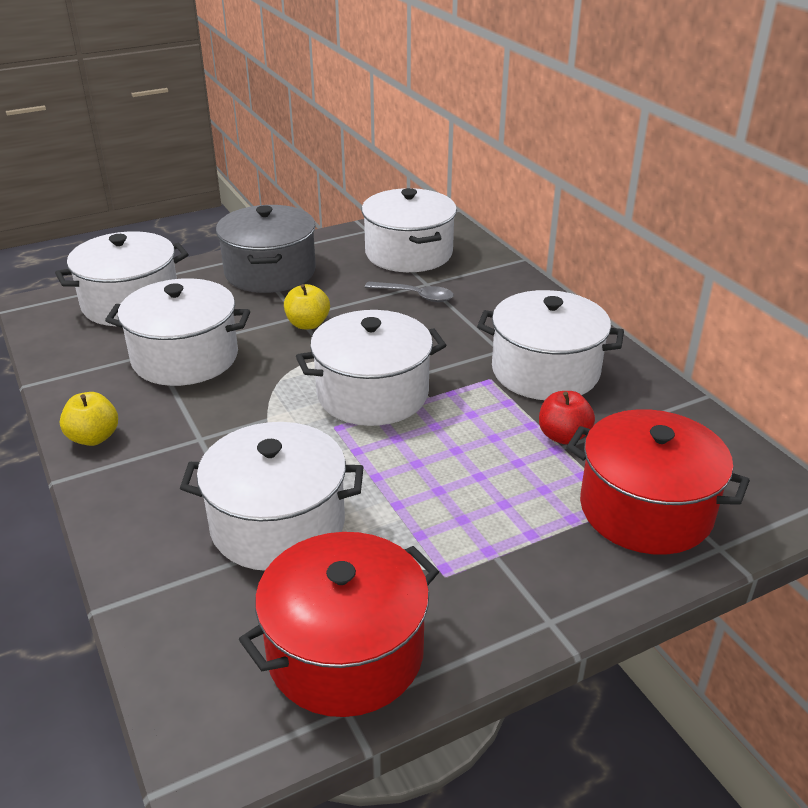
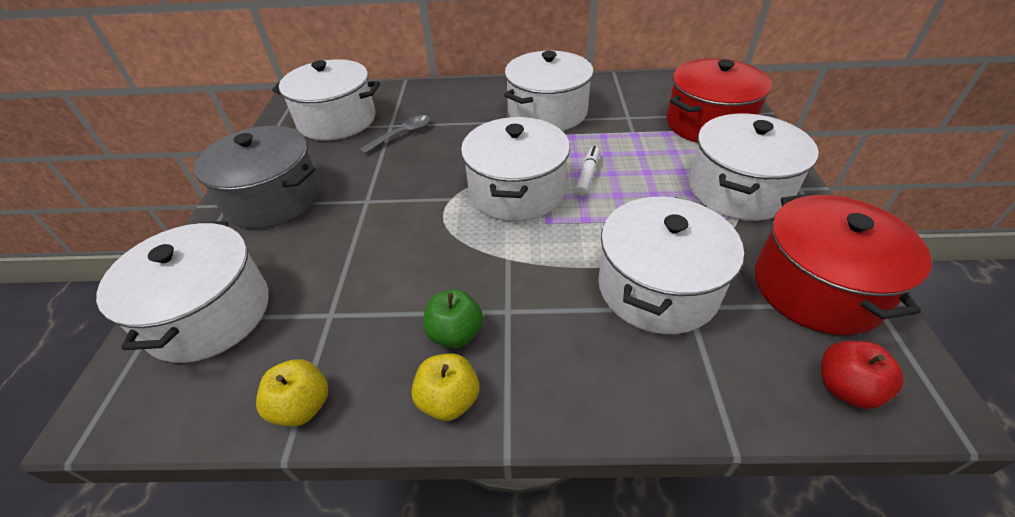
camera: 60 degrees left, 10 degrees up
white pot [105,278,250,386] -> white pot moved to [689,114,819,221]
yellow apple [284,284,330,329] -> yellow apple moved to [256,359,328,427]
red apple [539,391,595,444] -> red apple moved to [821,341,904,409]
none -> green apple [423,289,483,348]
none -> white marker [575,146,600,197]

